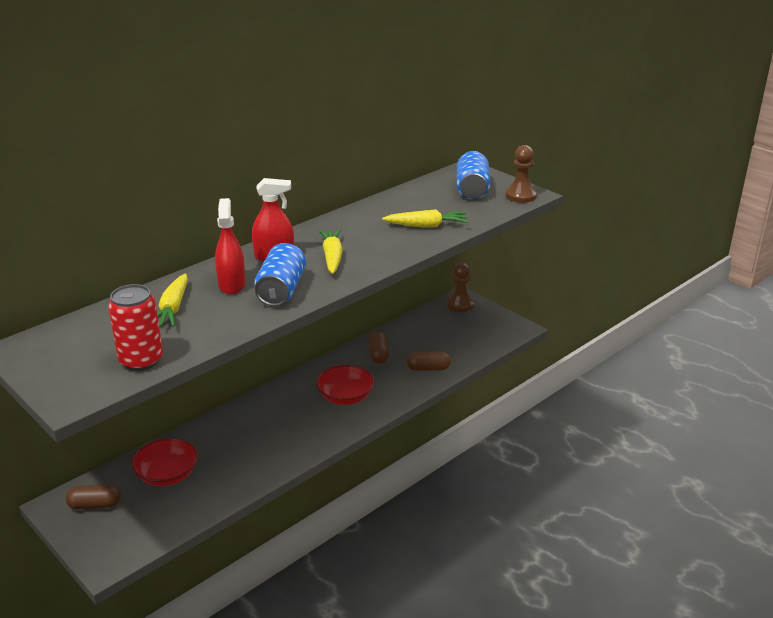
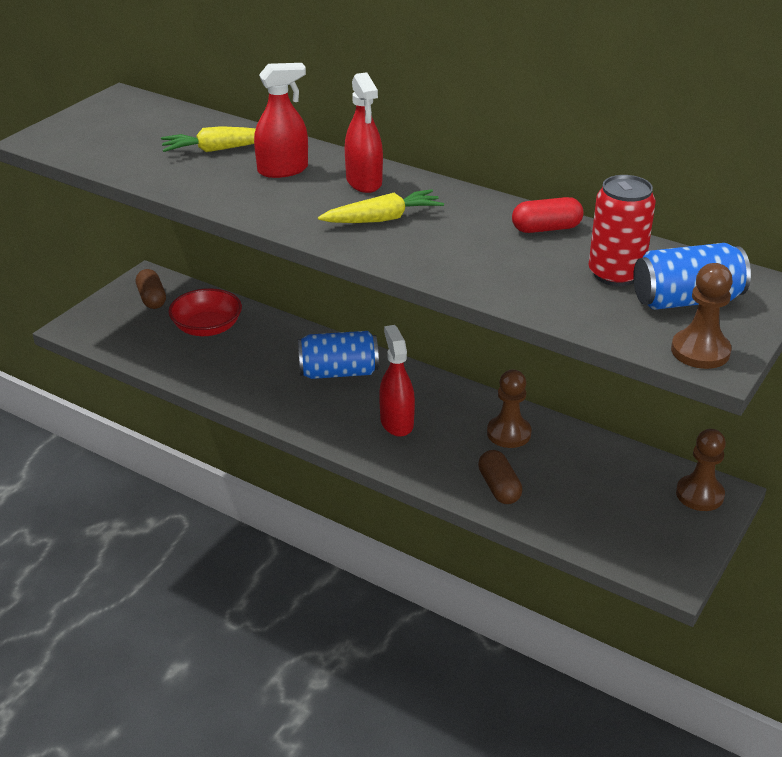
camera: 75 degrees right, 5 degrees up
red can [108,284,163,371] -> red can moved to [589,175,656,286]
blue can [254,243,306,306] -> blue can moved to [298,331,379,379]
red bowl [316,365,374,405] -> red spray bottle [379,325,415,437]
brown capsule [369,331,389,364] -> brown pawn [487,370,532,448]
yellow carrot [382,209,469,228] -> none
none -> red capsule [512,197,584,233]

